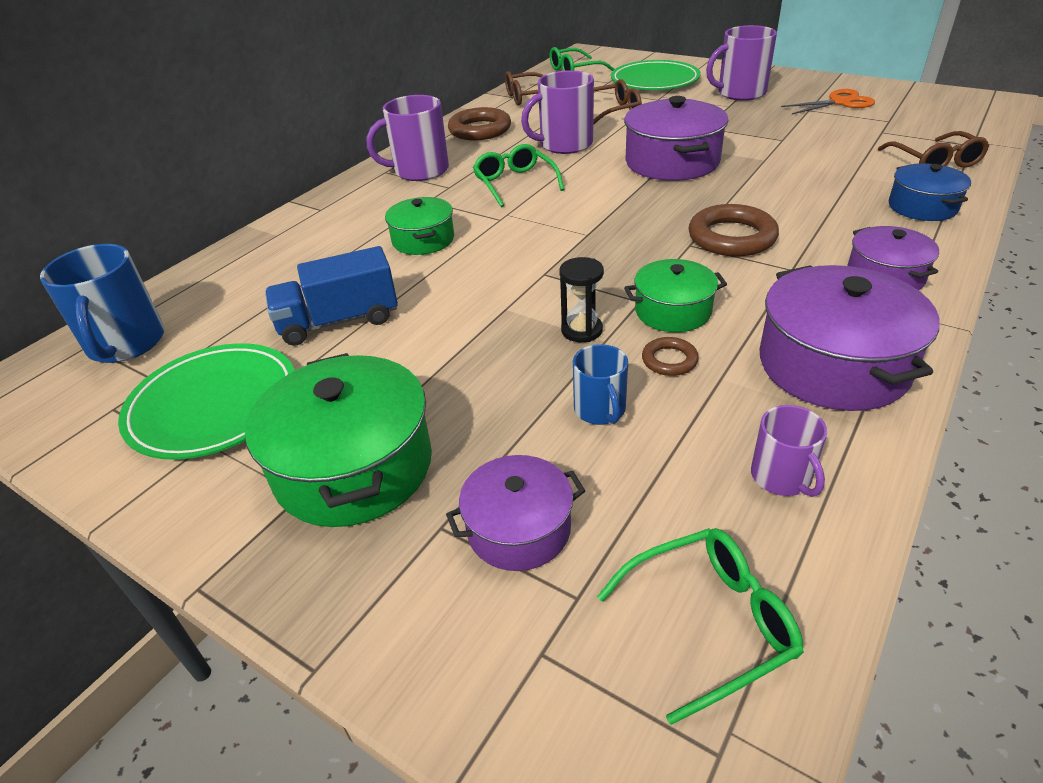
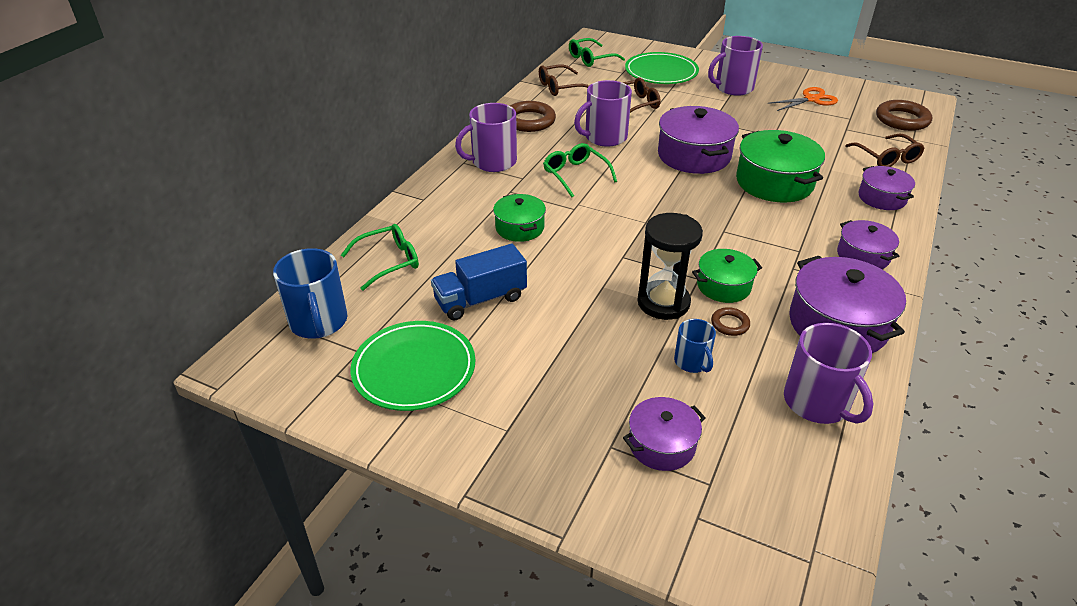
camera: 10 degrees left, 0 degrees up
green pot [245,353,432,527] -> green pot moved to [736,130,825,203]
black hourglass [559,257,604,342] -> black hourglass [637,213,703,320], size x1.77
green glasses [597,528,804,725] -> green glasses moved to [341,224,419,291]
brown ring [688,204,779,256] -> brown ring moved to [876,100,932,131]
purple mug [751,405,827,497] -> purple mug [784,323,873,424], size x1.74
blue pot [889,163,971,221] -> purple pot [859,166,915,210]

